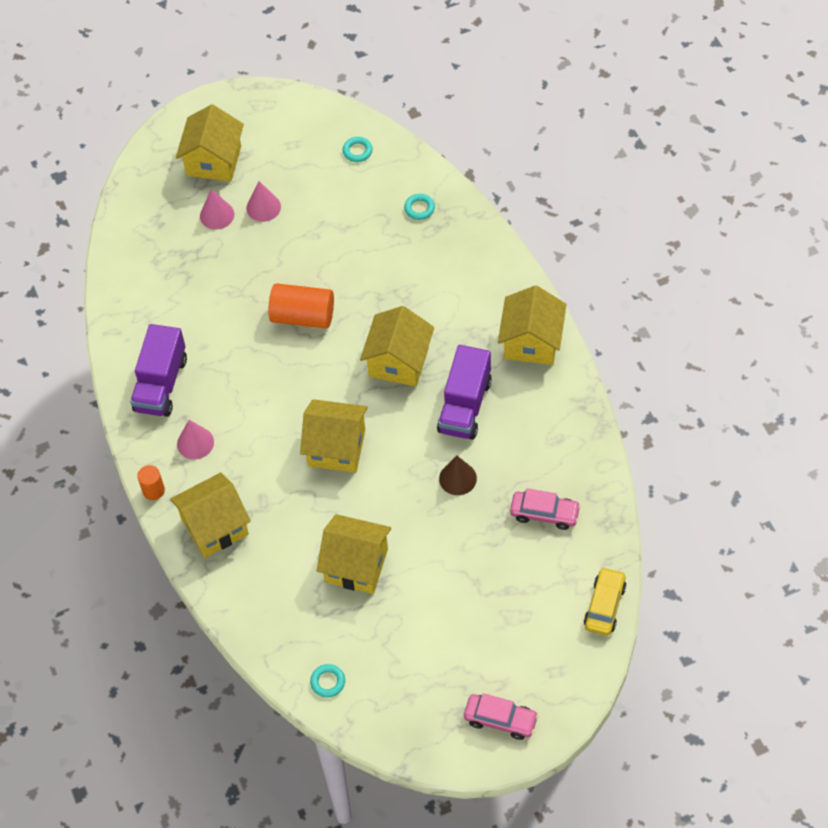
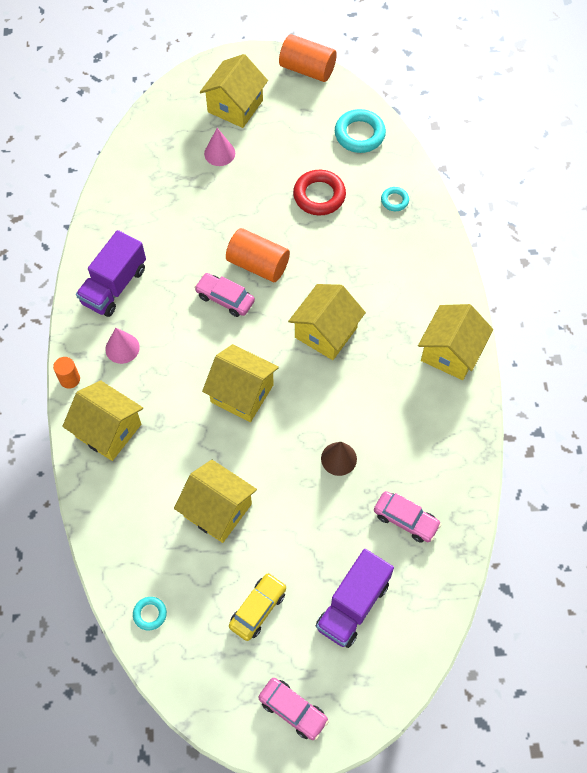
camera: 15 degrees right, 5 degrees up
yellow house [170,473,251,558] -> yellow house turned 45 degrees clockwise [62,380,143,461]
pink cone [247,181,281,222] -> none
turquoise ring [343,137,373,162] -> turquoise ring [335,109,386,153], size x1.87
purple truck [437,345,492,440] -> purple truck moved to [316,549,394,648]
yellow car [584,567,626,636] -> yellow car moved to [229,573,286,641]
none -> pink car [194,273,255,317]
none -> orange cylinder [279,34,337,82]
none -> red ring [293,170,346,215]

